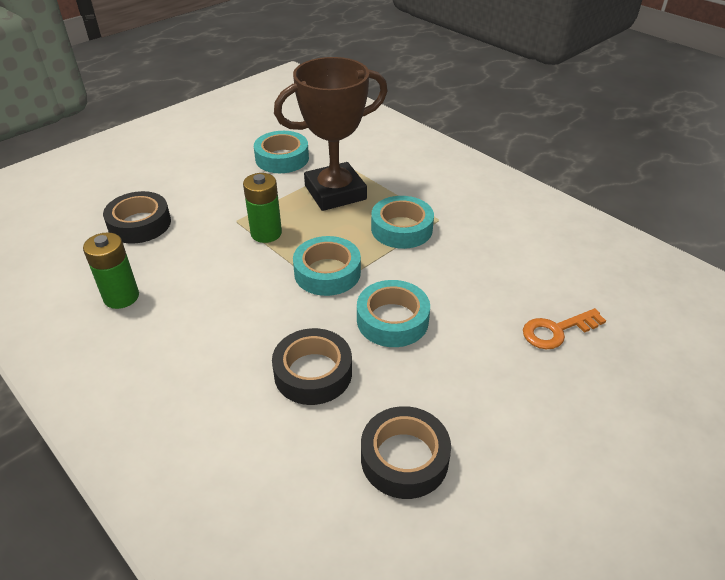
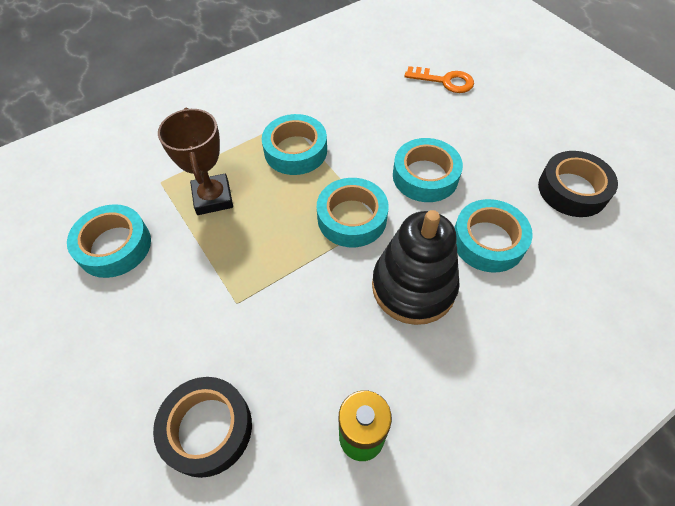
camera: 80 degrees left, 15 degrees up
green battery [243,173,282,243] -> none
black tape [272,328,352,405] -> turquoise tape [454,199,533,273]
brown trophy [274,57,388,211] -> brown trophy [158,108,233,215], size x0.63
orange key [523,308,606,349] -> orange key turned 60 degrees counterclockwise [404,66,474,93]
none -> black stacking toy [372,210,459,325]

